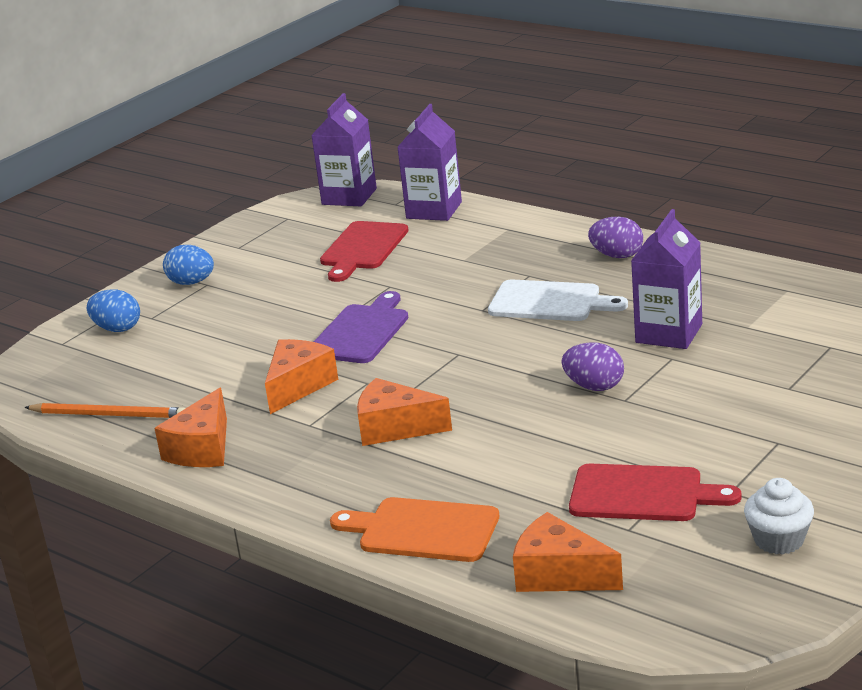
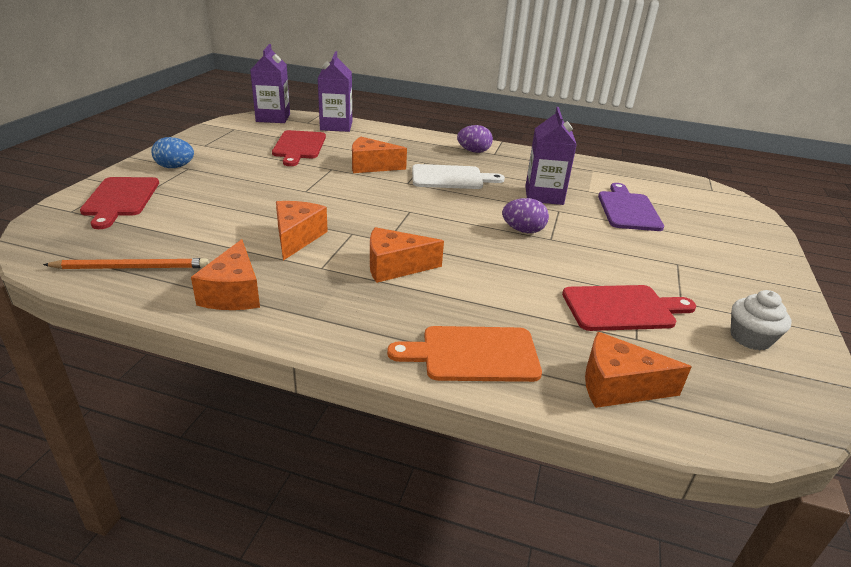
camera: 25 degrees left, 5 degrees up
blue egg [87,290,140,332] -> red cutting board [80,177,159,229]
purple cutting board [314,291,408,363] -> purple cutting board moved to [598,183,664,231]
none -> orange cheese [352,137,407,173]

